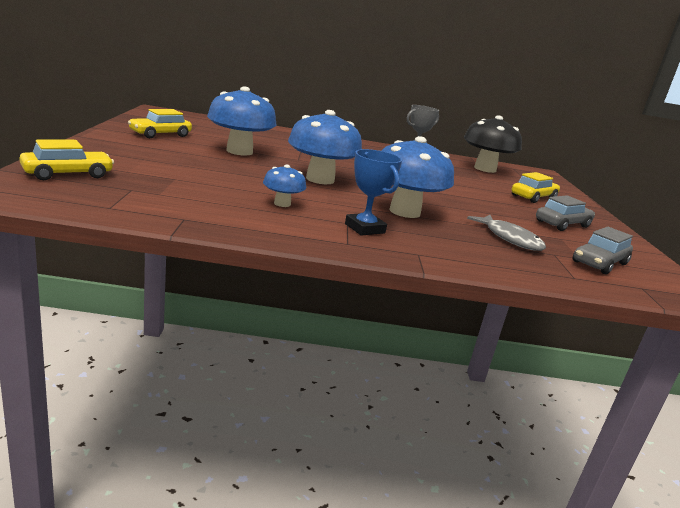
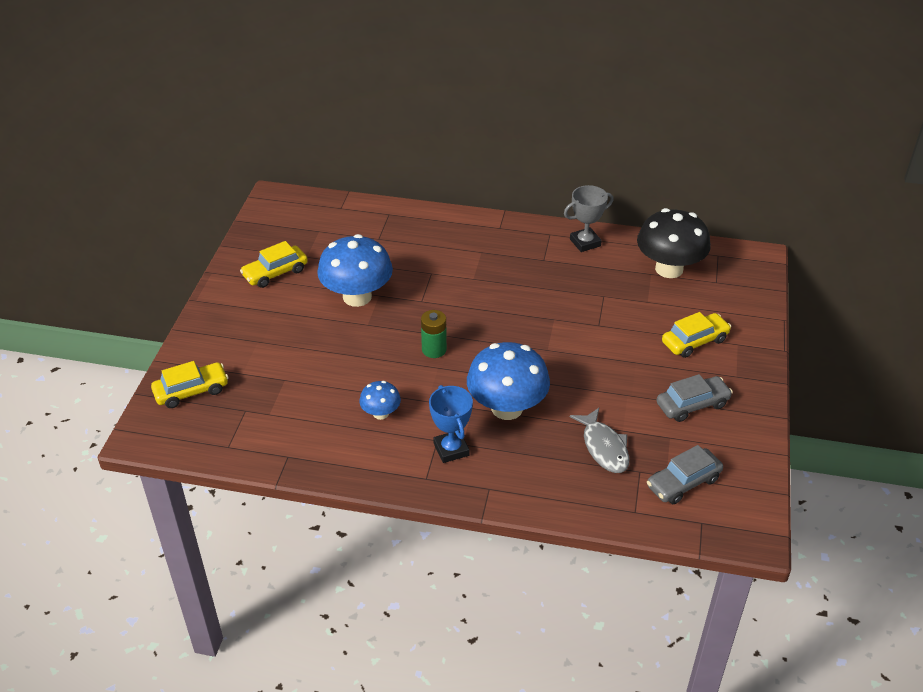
camera: 15 degrees right, 20 degrees up
blue mushroom [288,110,362,184] -> green battery [421,310,447,358]

